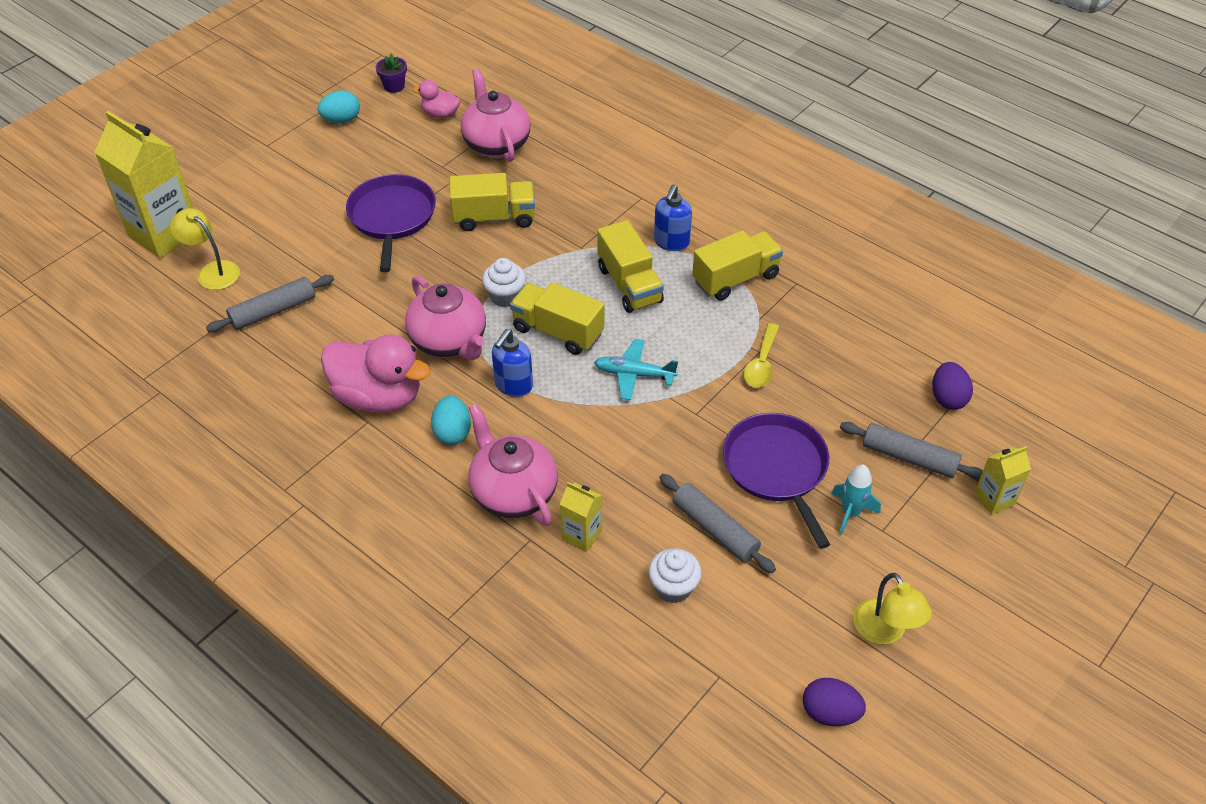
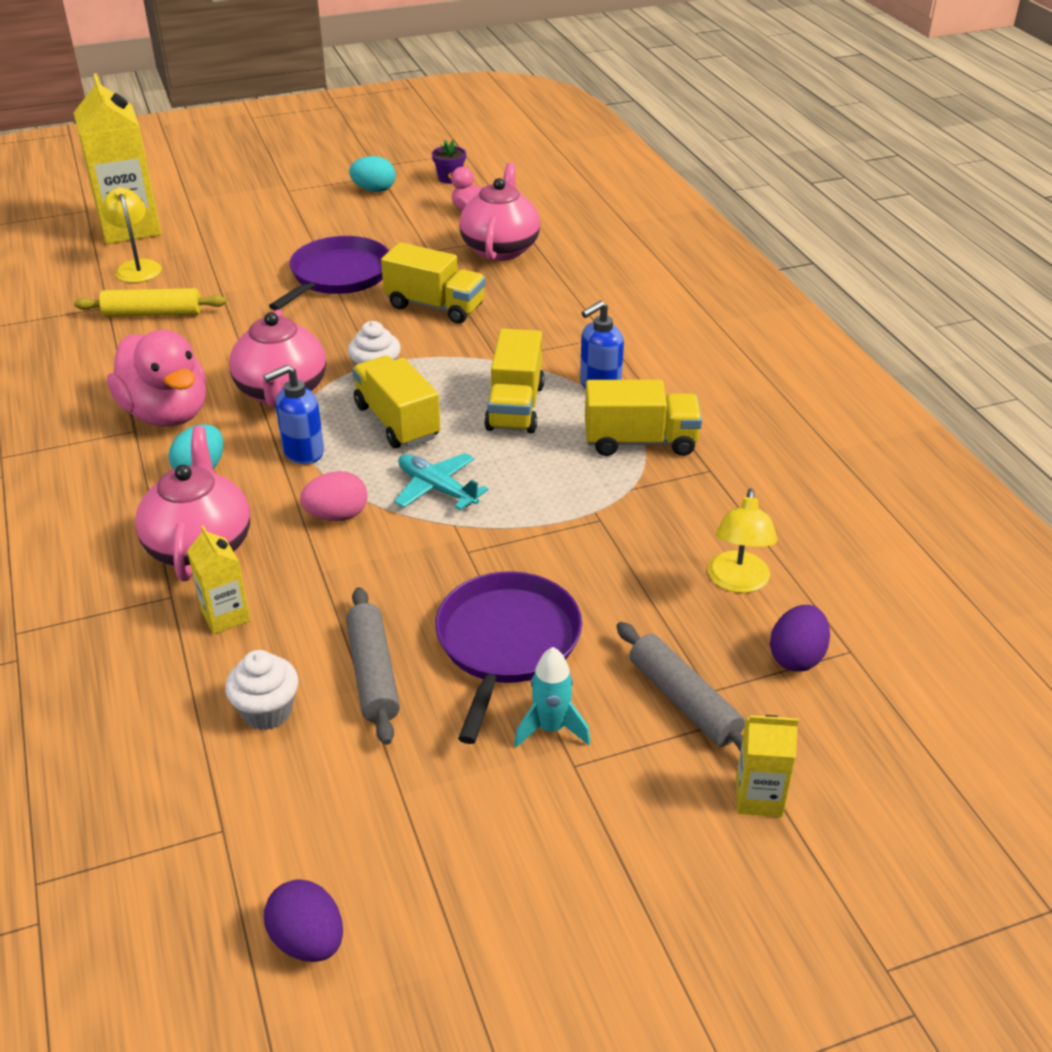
camera: 30 degrees right, 10 degrees down
grey rolling pin [206,275,334,332] -> yellow rolling pin [74,288,227,317]
yellow spoon [744,323,779,388] -> none
yellow lamp [853,573,932,644] -> yellow lamp moved to [708,488,777,593]
none -> pink egg [300,471,367,521]

